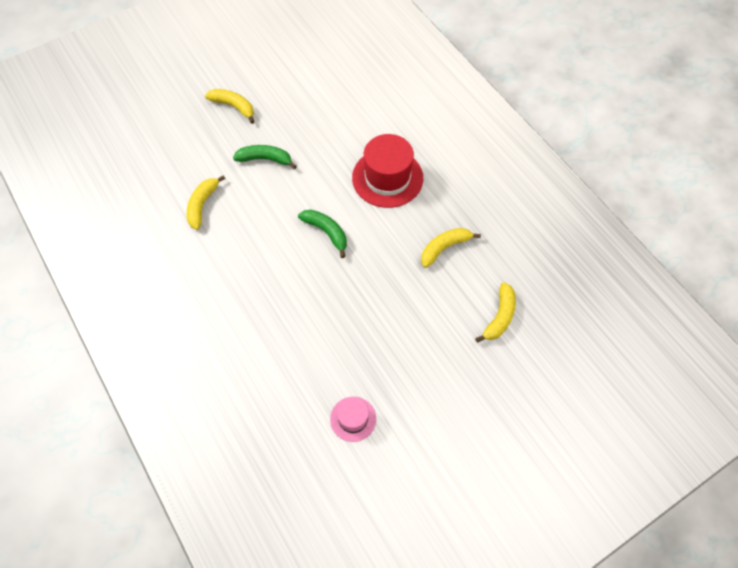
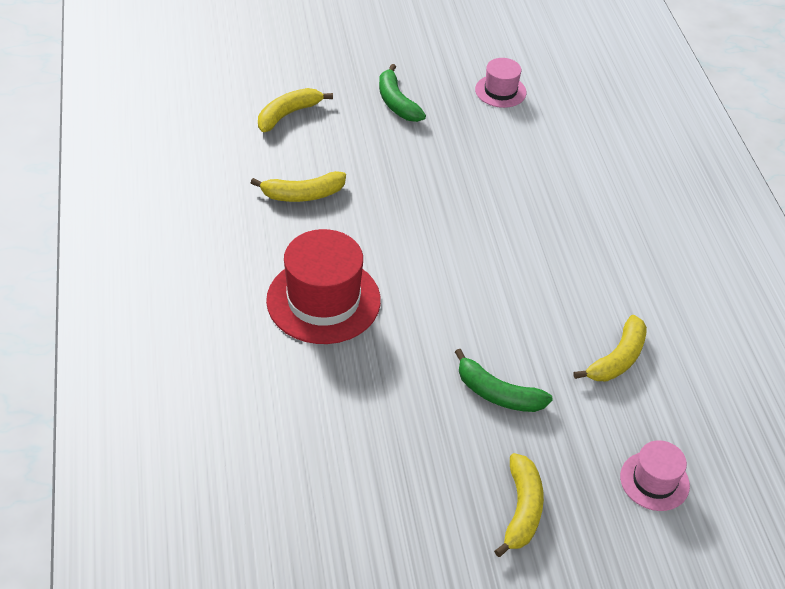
camera: 160 degrees left, 15 degrees down
yellow banana [205,89,254,124] -> yellow banana turned 135 degrees counterclockwise [494,453,544,557]
green banana [298,210,347,258] -> green banana moved to [379,64,426,122]
none -> pink hat [620,440,690,511]

